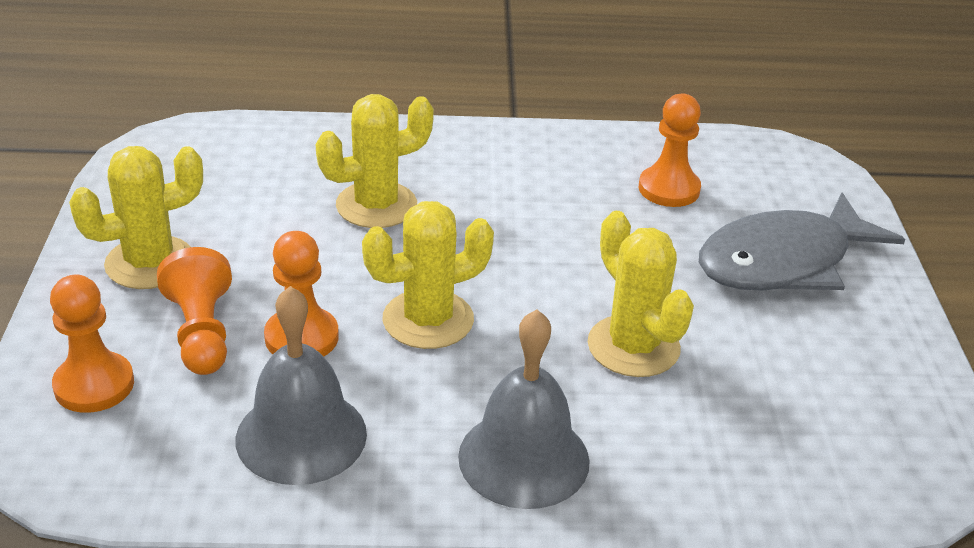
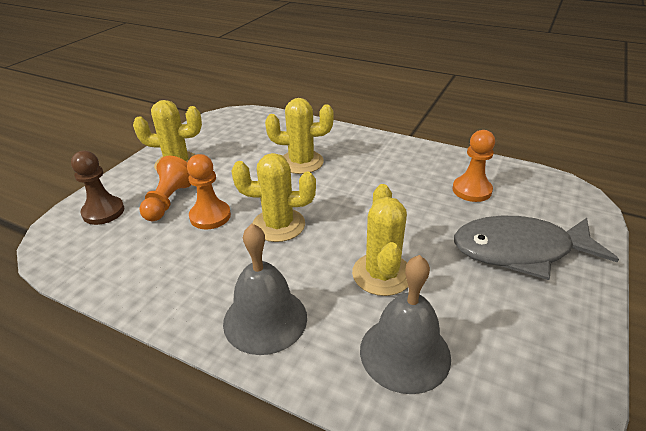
camera: 30 degrees right, 0 degrees up
orange pawn [50,275,134,413] -> brown pawn [71,151,124,225]
grey bell [236,286,367,485] -> grey bell moved to [360,255,451,394]

